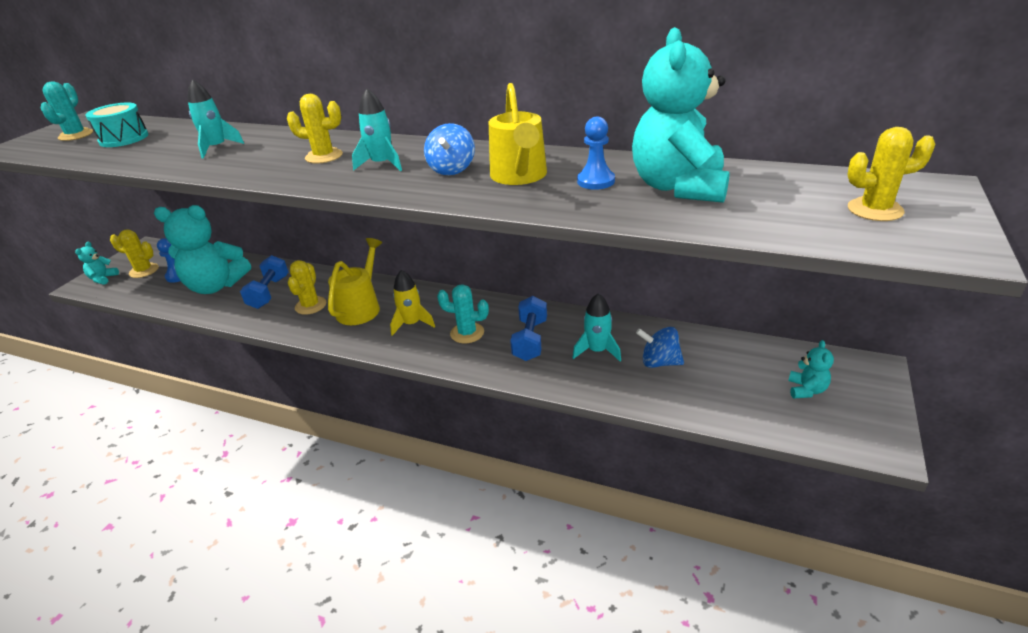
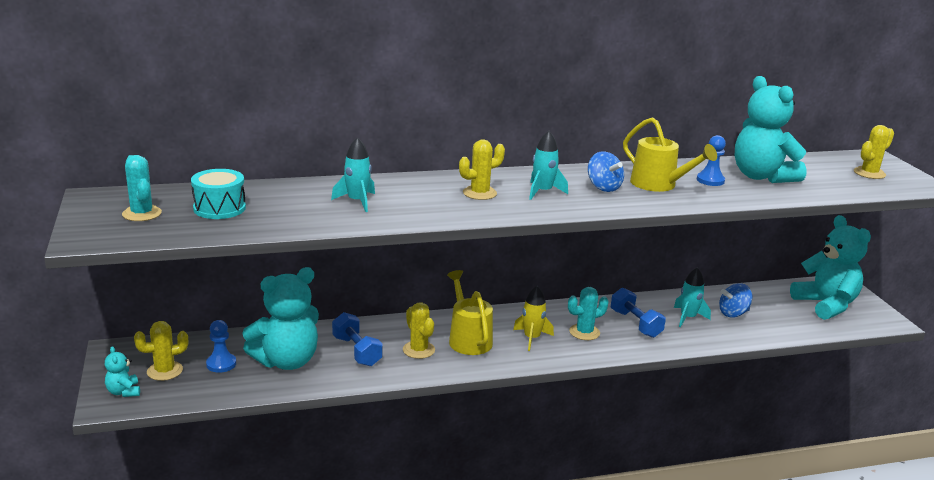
camera: 40 degrees left, 10 degrees down
turquoise teddy bear [788,340,834,398] -> turquoise teddy bear [790,215,871,320], size x2.30

